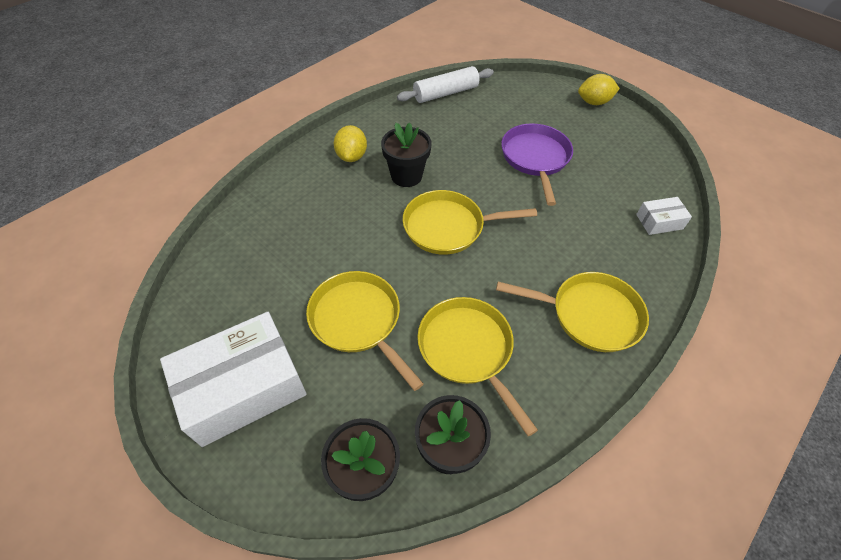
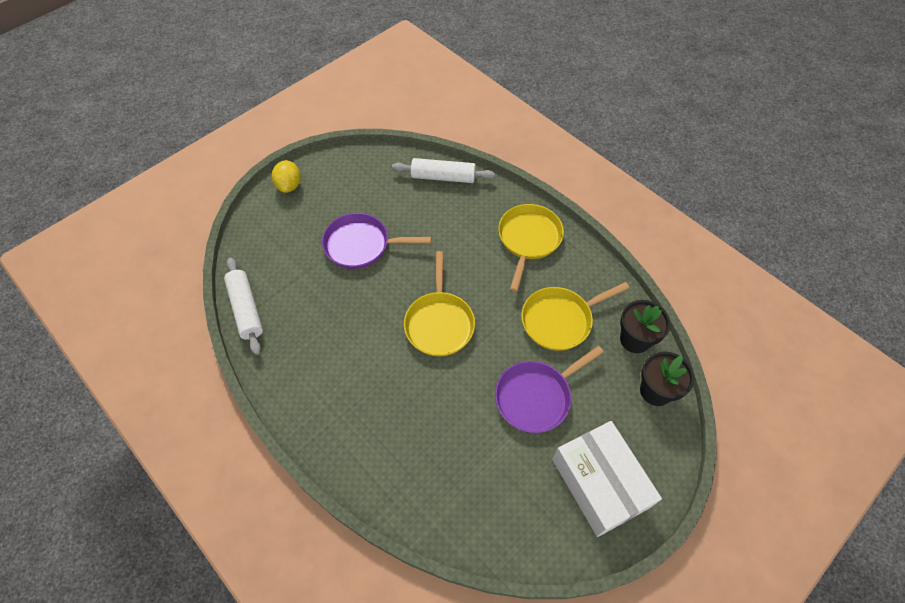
camera: 85 degrees left, 5 degrees up
yellow pan [306,271,424,391] -> purple pan [495,346,604,433]
yellow lemon [334,125,367,162] -> none
black flower pot [381,123,432,187] -> none
white box [636,197,692,235] -> white rolling pin [392,158,495,183]

